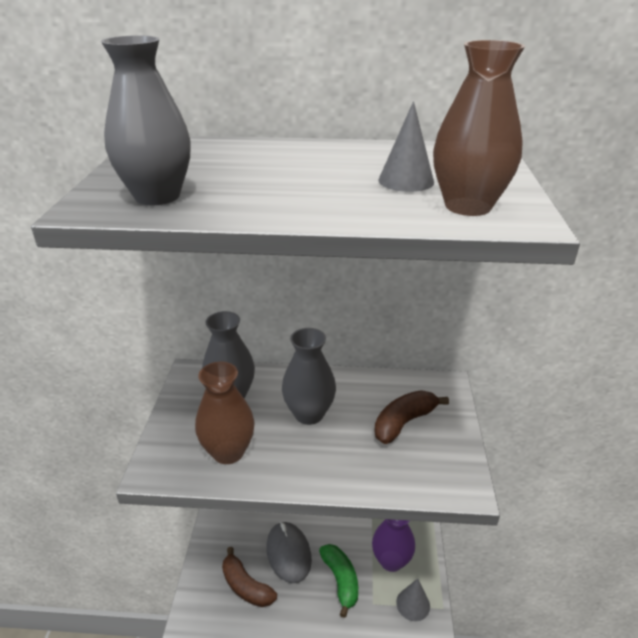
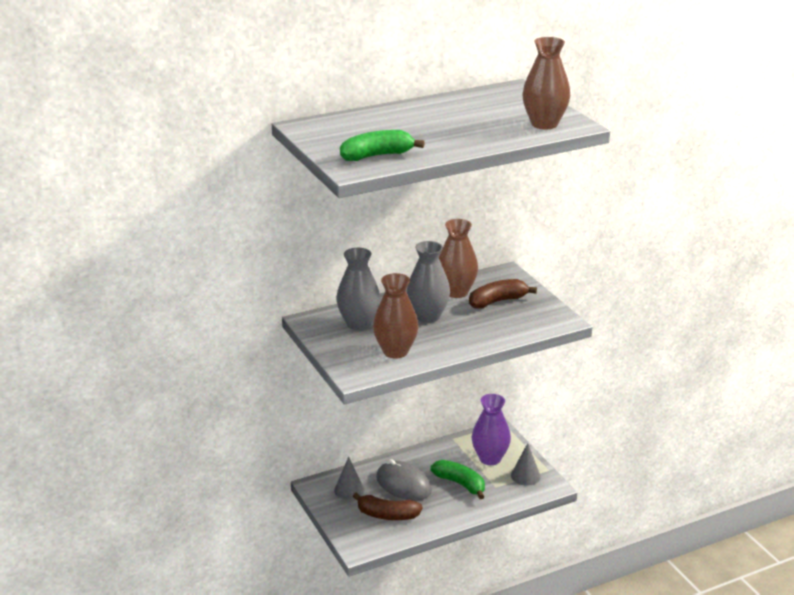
camera: 30 degrees left, 5 degrees down
grey vase [101,35,191,205] -> green banana [340,130,425,161]
brown banana [374,390,449,444] -> brown banana turned 45 degrees clockwise [469,279,537,309]
grey cone [378,101,434,192] -> grey cone moved to [334,457,364,500]
none -> brown vase [439,219,478,298]

